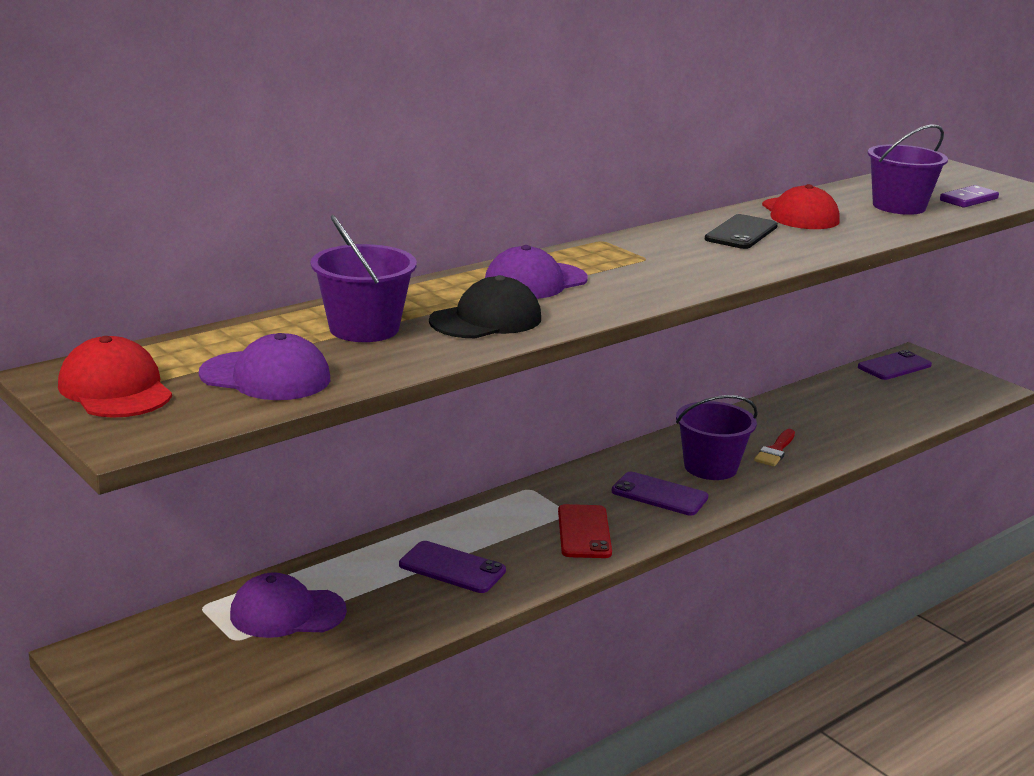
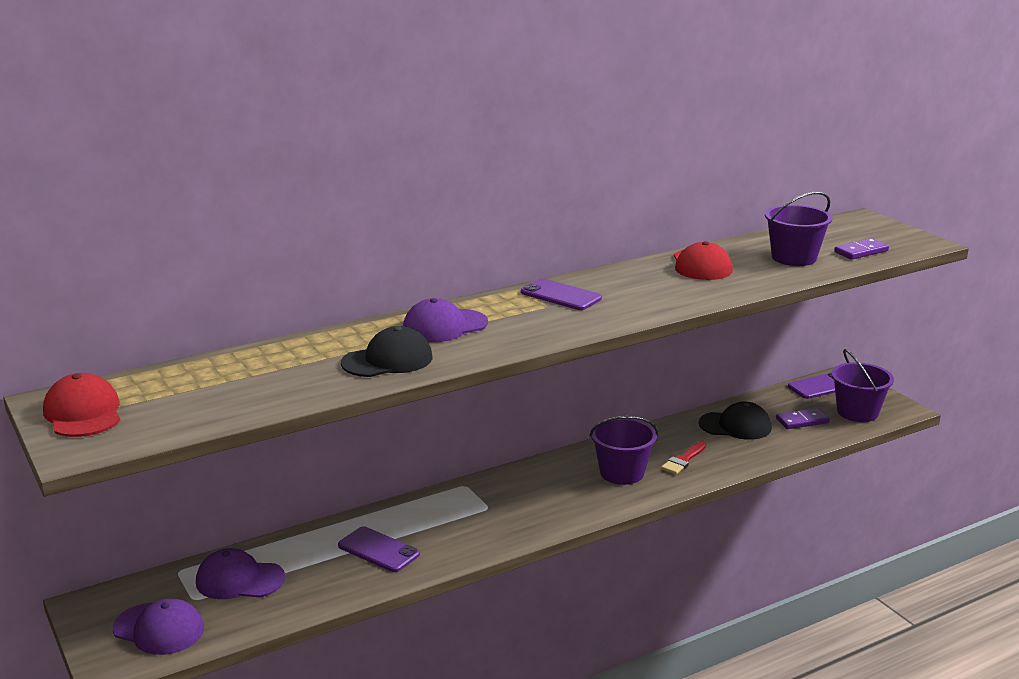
camera: 10 degrees right, 0 degrees up
purple cap [199,333,330,400] -> purple cap moved to [113,599,204,655]
purple bucket [311,215,417,342] -> purple bucket moved to [831,349,894,422]
red phone [558,504,612,558] -> none
purple phone [612,472,708,516] -> purple phone moved to [521,278,602,310]
black phone [705,214,778,249] -> none
none -> black cap [699,402,772,440]
none -> purple domino [776,408,830,429]

